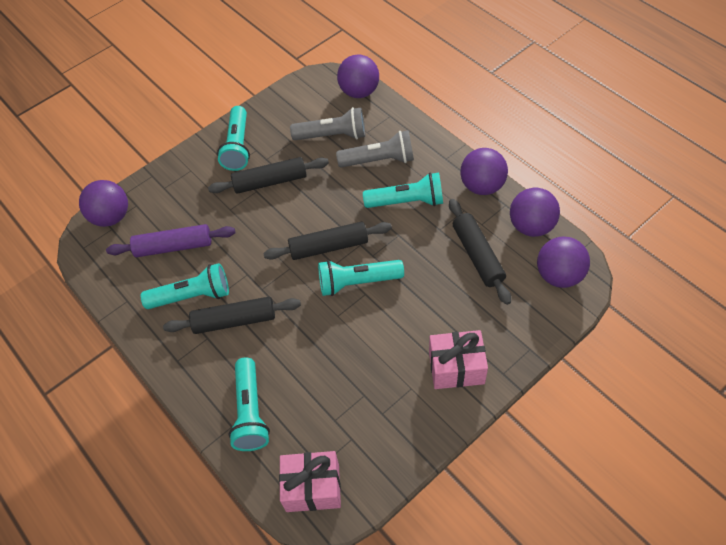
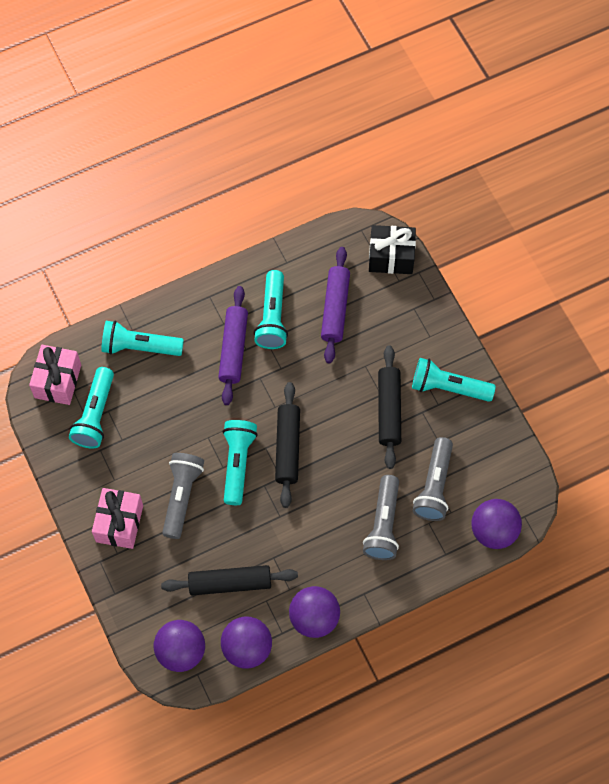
camera: 100 degrees right, 10 degrees up
purple ball [79,180,128,227] -> black gift [369,225,416,274]
black rolling pin [163,297,301,334] -> purple rolling pin [218,286,248,405]
turquoise flashlight [363,172,443,208] -> turquoise flashlight moved to [69,367,114,449]
none -> grey flashlight [162,453,204,539]

